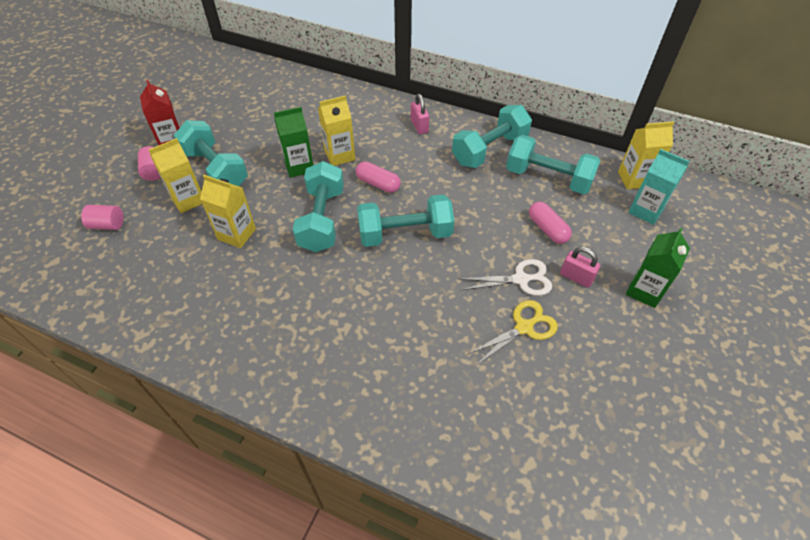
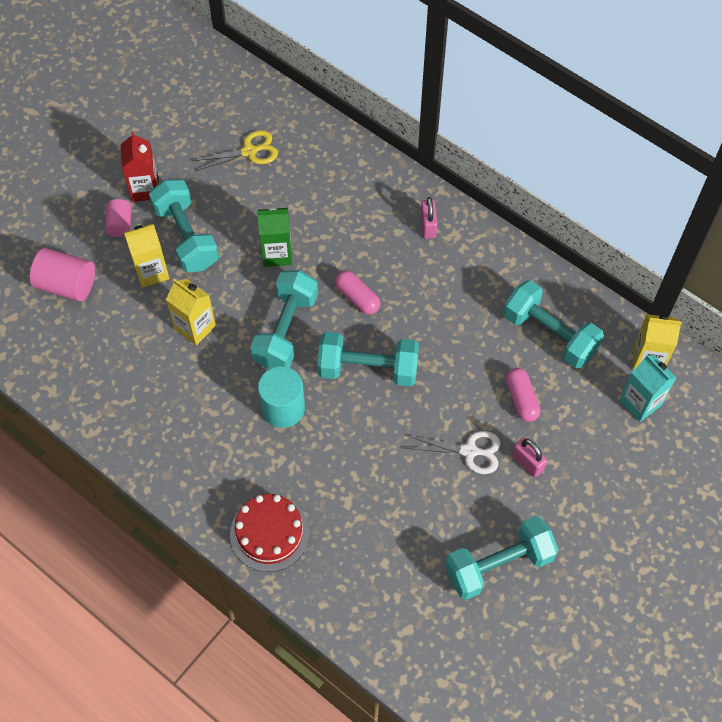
camera: 15 degrees right, 10 degrees up
pink cylinder [81,205,123,230] -> pink cylinder [30,248,95,301], size x1.65
yellow carton [318,95,355,166] -> none
turquoise dumbbell [452,105,532,168] -> turquoise dumbbell moved to [445,516,558,600]
yellow scissors [467,300,558,365] -> yellow scissors moved to [192,130,278,171]
green carton [626,228,690,308] -> none
none -> red cake [230,494,310,572]
none -> turquoise cylinder [258,366,305,428]

